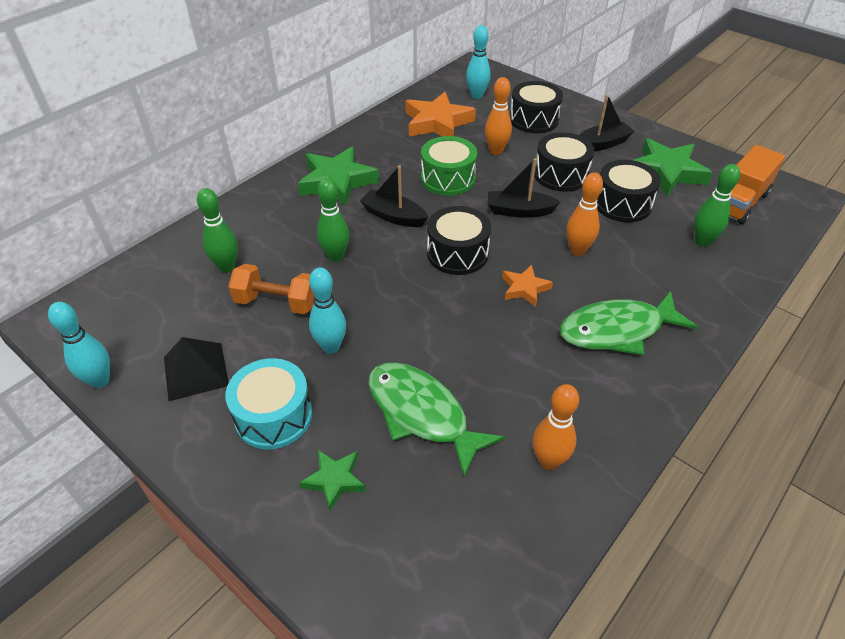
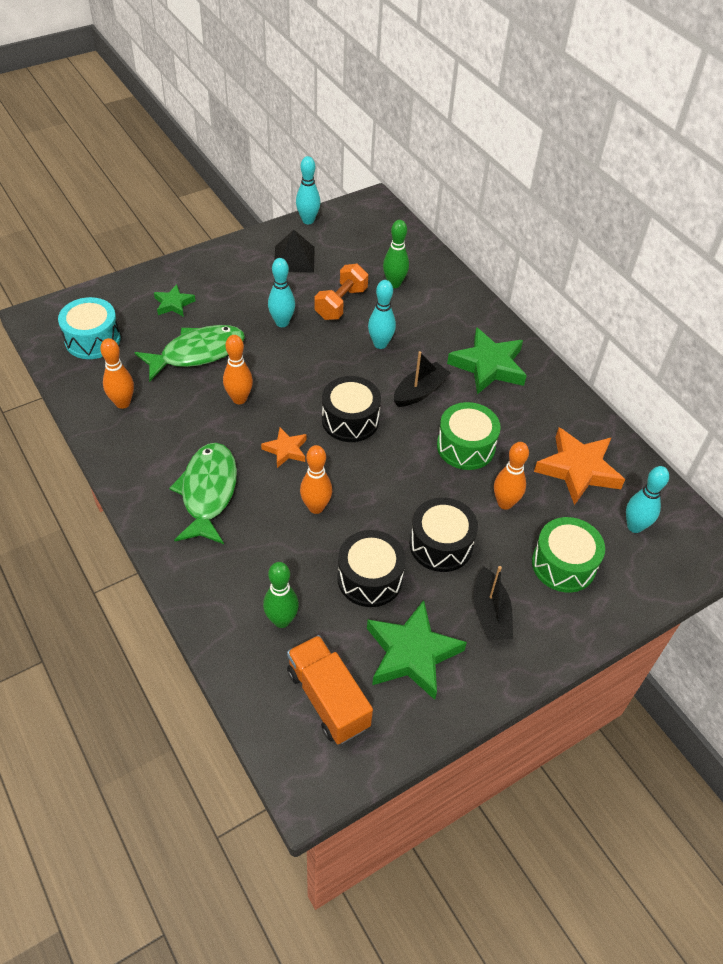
camera: 105 degrees right, 5 degrees up
turquoise drum [225,358,312,449] -> turquoise drum moved to [58,297,121,359]
green bowling pin [317,178,350,262] -> turquoise bowling pin [368,280,396,349]
black boat [488,158,560,218] -> none
black drum [510,81,563,133] -> green drum [532,517,605,593]
none -> orange bowling pin [223,335,253,404]

